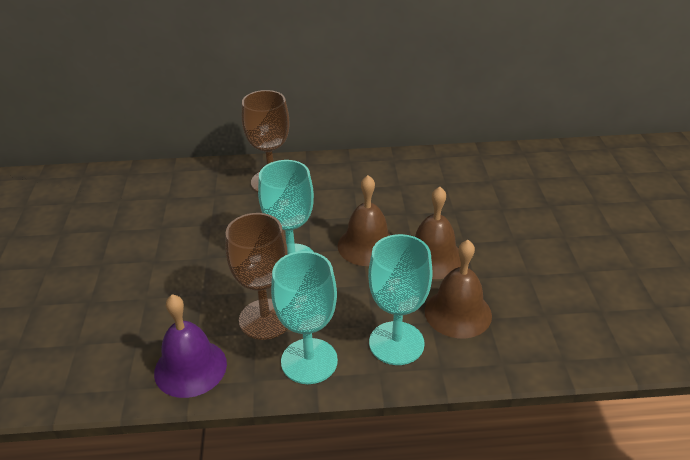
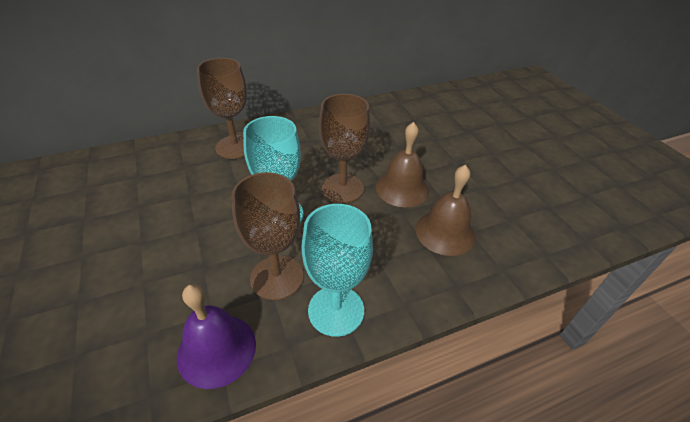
camera: 20 degrees left, 5 degrees up
brown bell [338,175,391,266] -> brown goblet [319,94,370,203]
turquoise goblet [368,234,433,365] -> none

